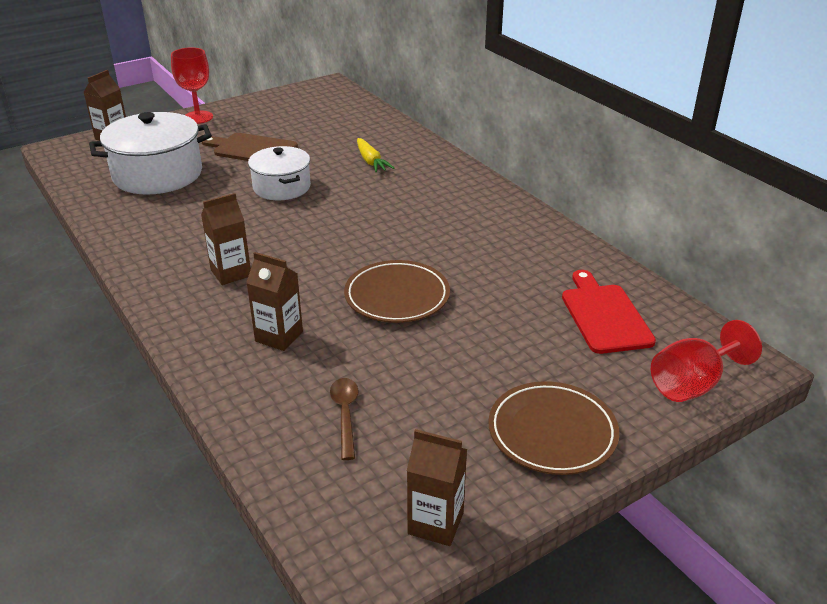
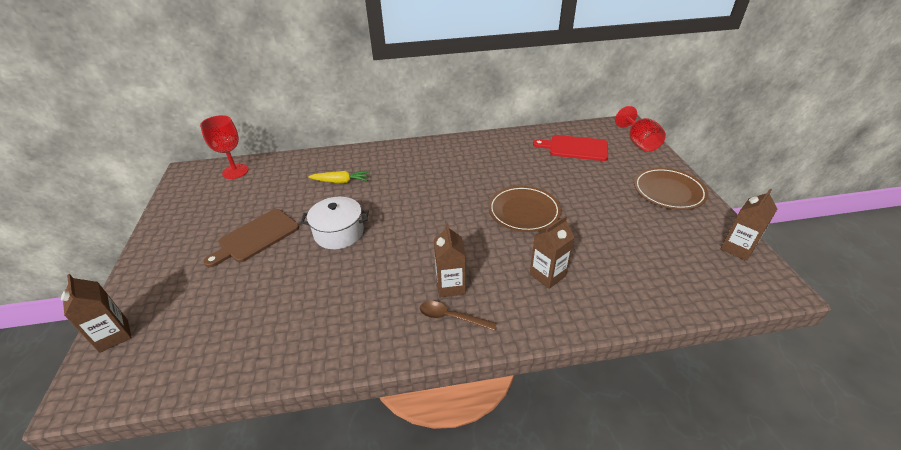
camera: 65 degrees left, 5 degrees up
white pot [89,112,212,195] -> none
red goblet [171,47,213,124] -> red goblet moved to [200,115,249,179]
brown spoon [330,378,359,460] -> brown spoon moved to [420,301,497,331]

